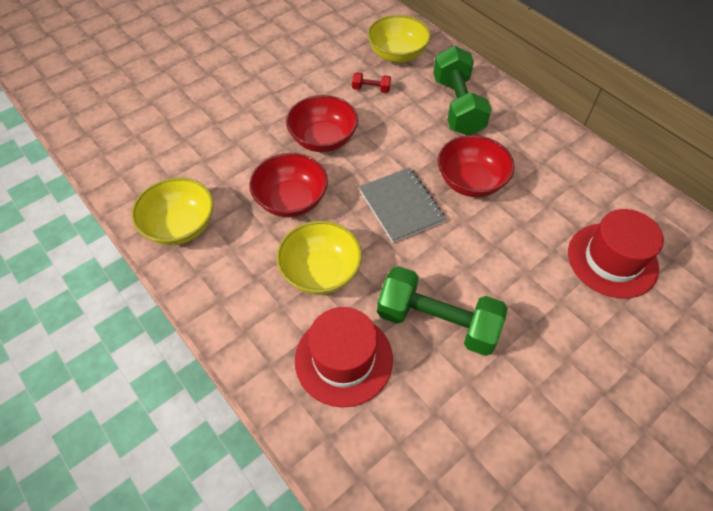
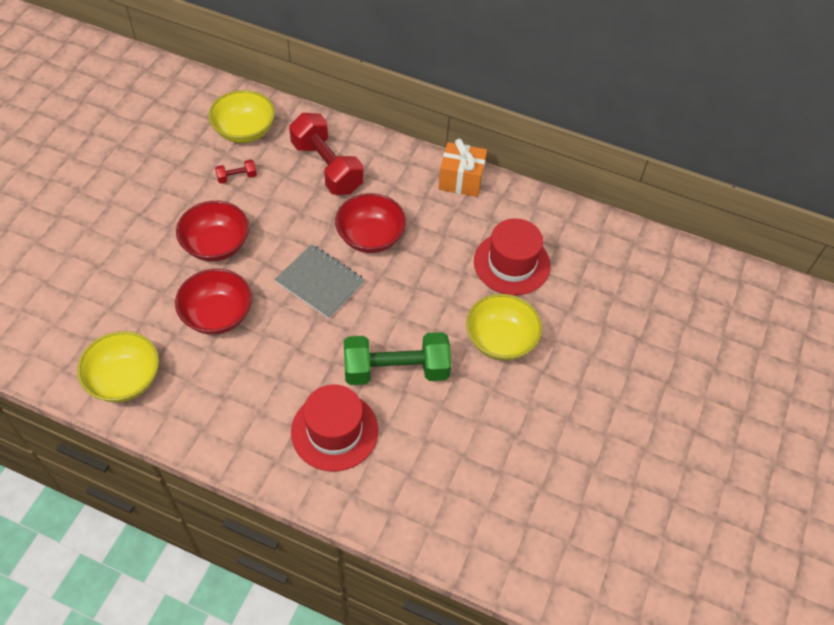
camera: 30 degrees left, 0 degrees up
yellow bowl [276,221,362,295] -> yellow bowl moved to [466,294,542,361]
green dumbbell [433,46,492,135] -> red dumbbell [289,113,364,195]
none -> orange gift [439,139,487,197]

